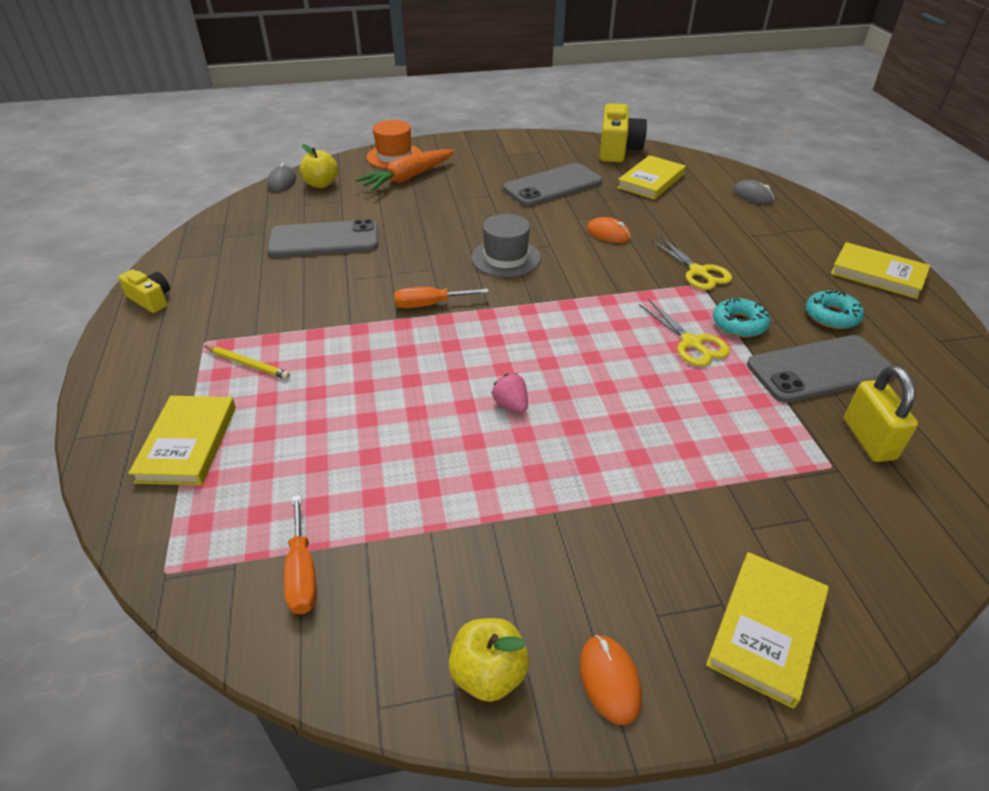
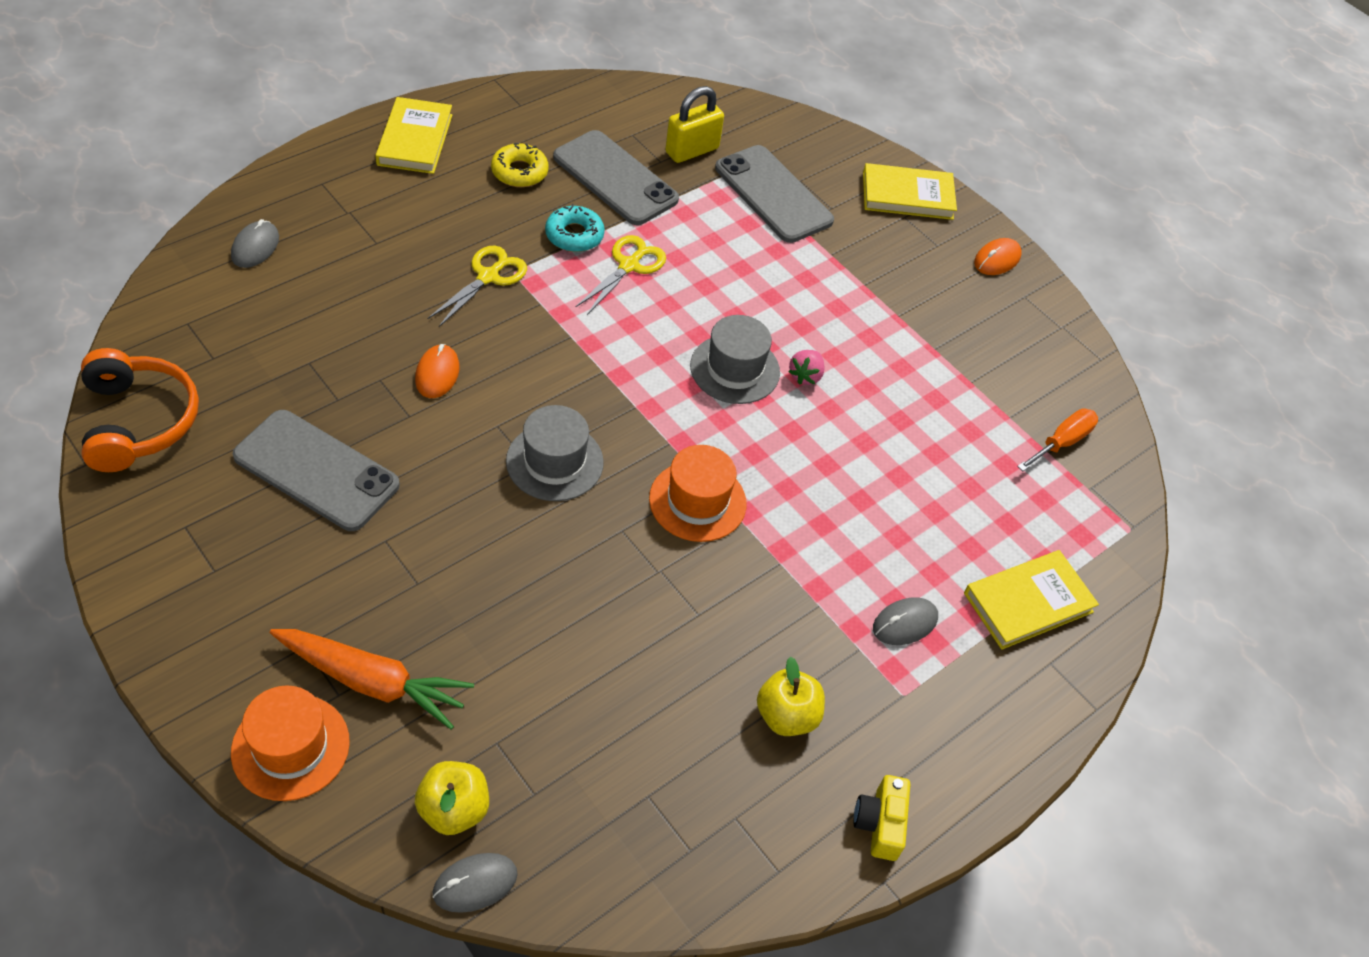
camera: 125 degrees left, 10 degrees up
yellow pencil [204,346,290,379] -> grey mouse [873,597,938,645]
grey phone [267,219,378,257] -> grey phone moved to [715,145,834,243]
orange screwdriver [394,287,489,308] -> orange hat [649,445,747,542]
yellow apple [448,618,529,702] -> yellow apple moved to [757,657,825,736]
yellow camera [600,103,647,162] -> orange headphones [81,348,199,472]
yellow book [617,155,686,200] -> none
turquoise donut [806,291,864,329] -> yellow donut [491,143,548,187]
none -> grey hat [690,315,780,404]

